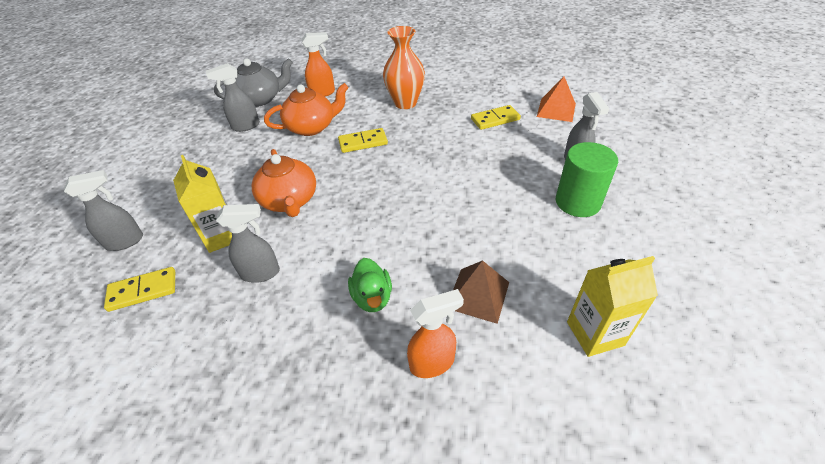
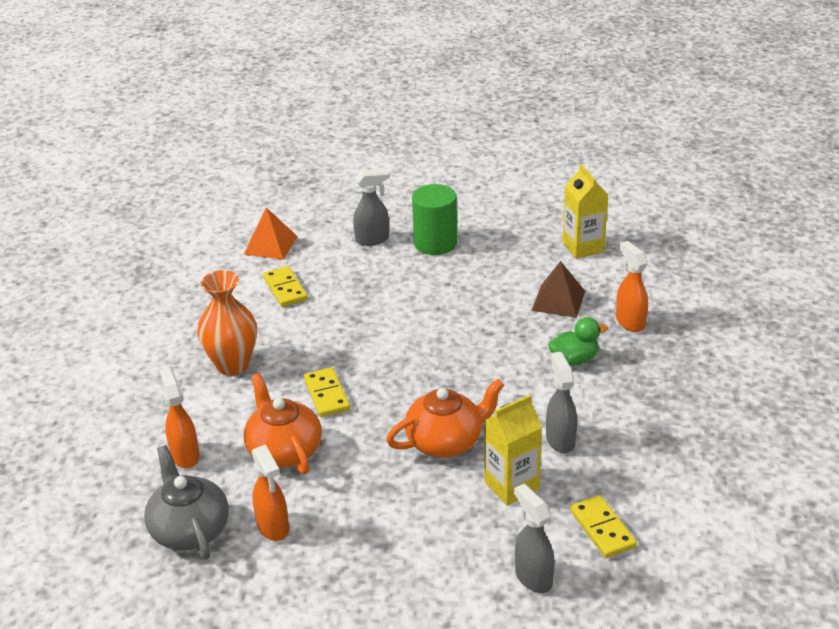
camera: 95 degrees left, 10 degrees down
grey spray bottle [206,63,260,132] -> orange spray bottle [252,445,289,541]

